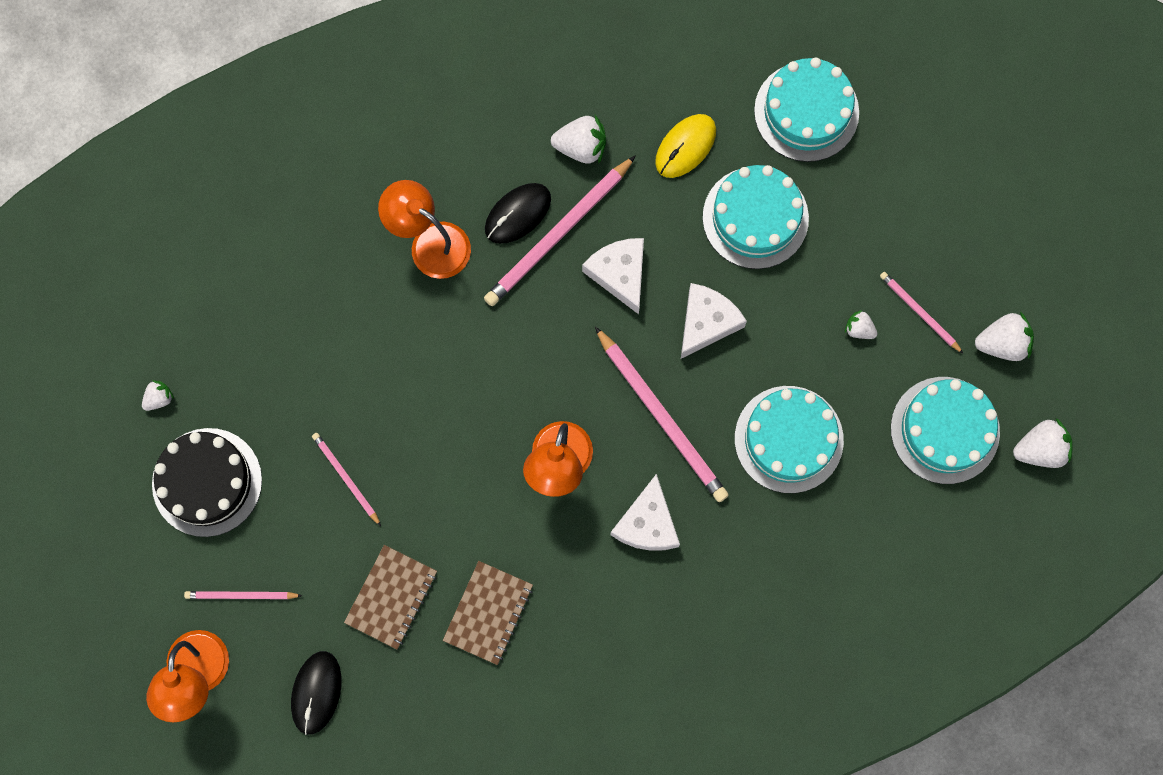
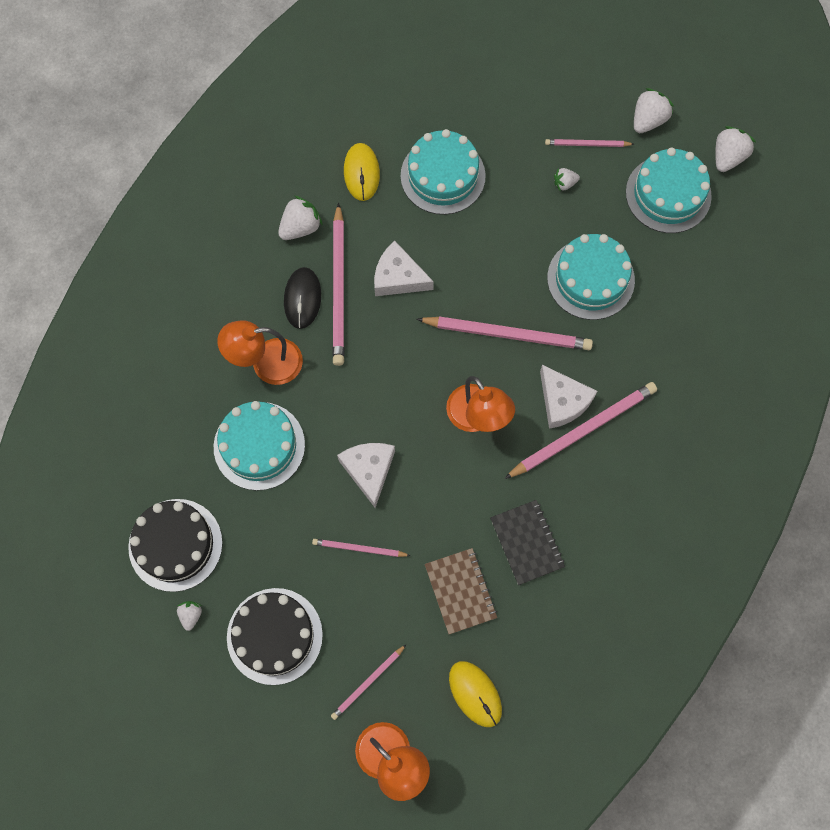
camera: 45 degrees left, 5 degrees down
black mouse [291,651,341,735] -> yellow mouse [449,661,502,727]
brown notebook [443,561,533,665] -> black notebook [490,500,565,585]
white cheese [681,283,747,359] -> white cheese moved to [337,443,395,508]
turquoise cake [754,57,859,162] -> turquoise cake moved to [214,401,305,491]
none -> black cake [128,499,223,592]
none -> pink pencil [504,382,657,479]

